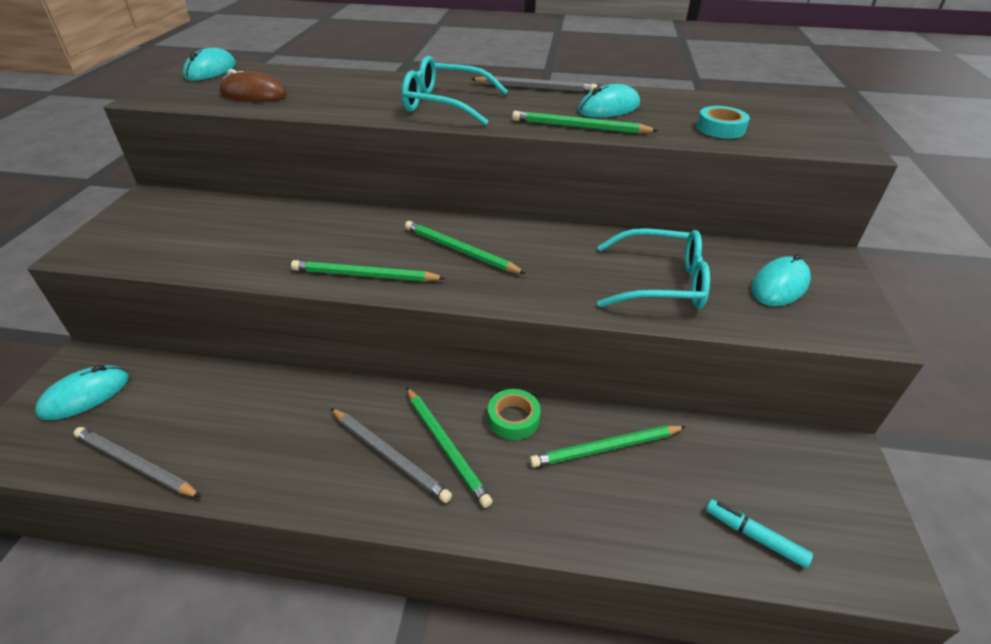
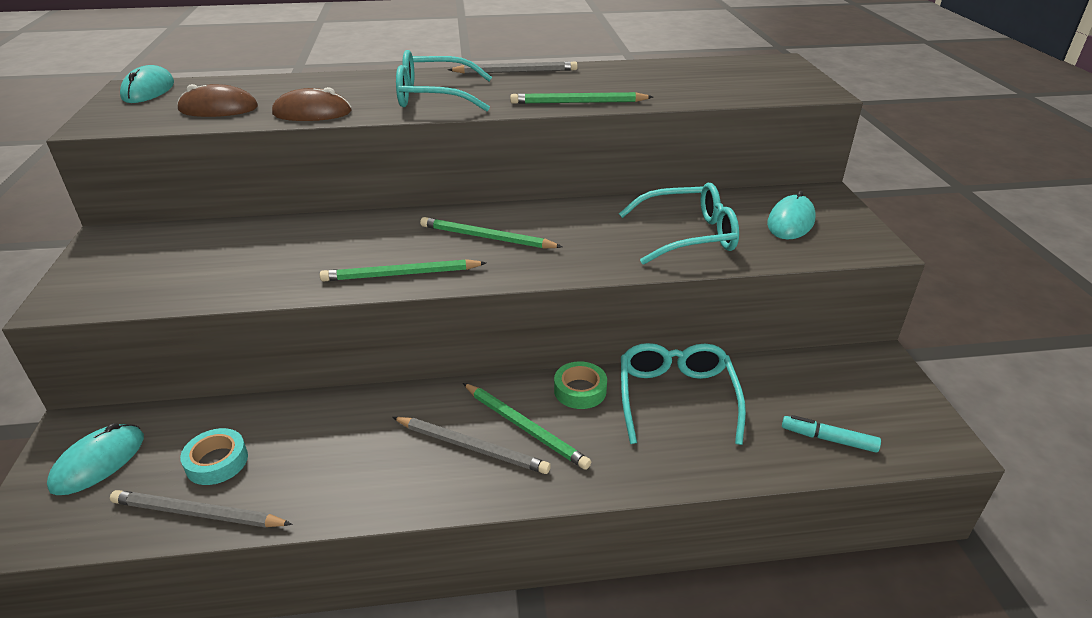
camera: 15 degrees left, 5 degrees down
green pencil [529,426,686,467] -> turquoise glasses [621,343,746,445]
turquoise mouse [578,84,640,118] -> none
turquoise tape [697,106,750,139] -> turquoise tape moved to [180,428,248,485]
none -> brown mouse [272,87,351,121]

